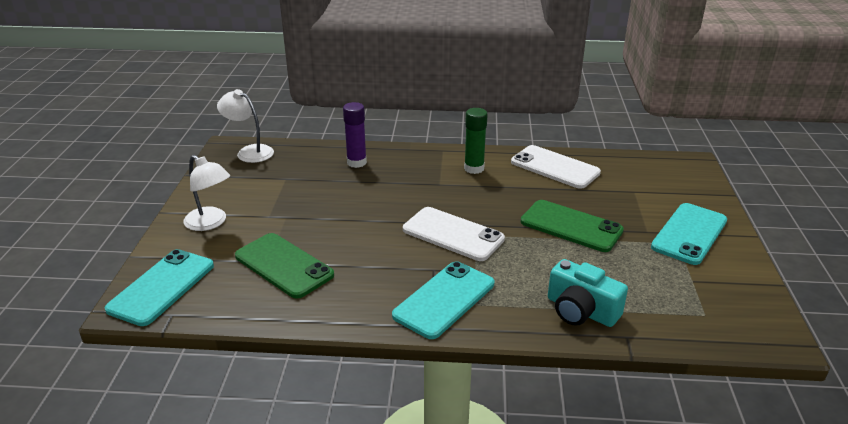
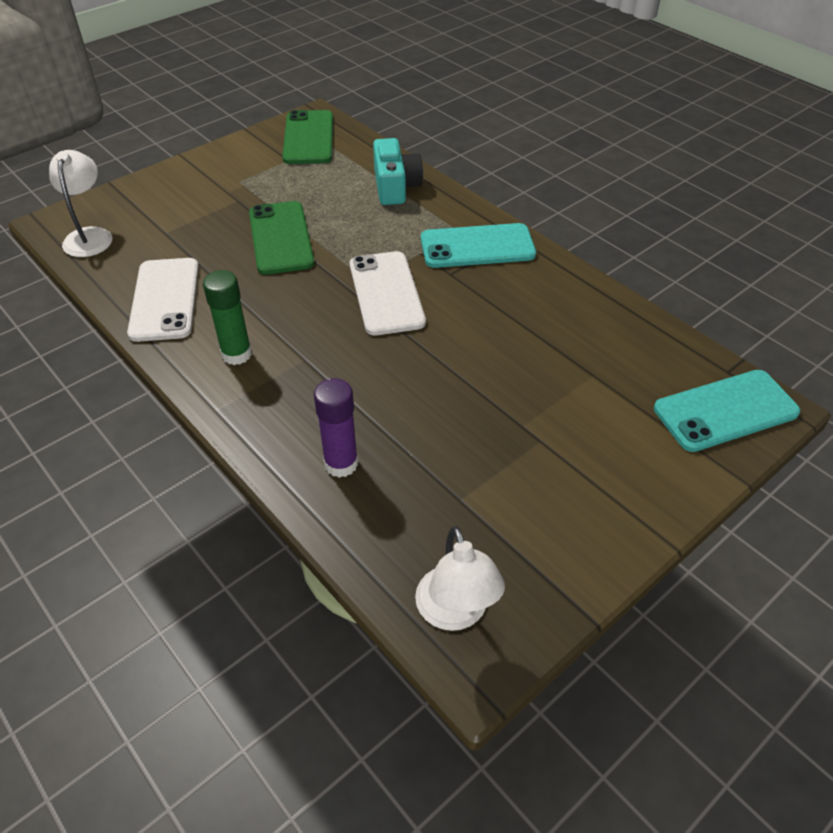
camera: 135 degrees left, 15 degrees up
white lamp [183,155,230,231] -> white lamp moved to [49,150,112,257]
green phone [235,233,334,299] -> green phone moved to [282,110,333,164]
turquoise phone [651,203,727,265] -> none

